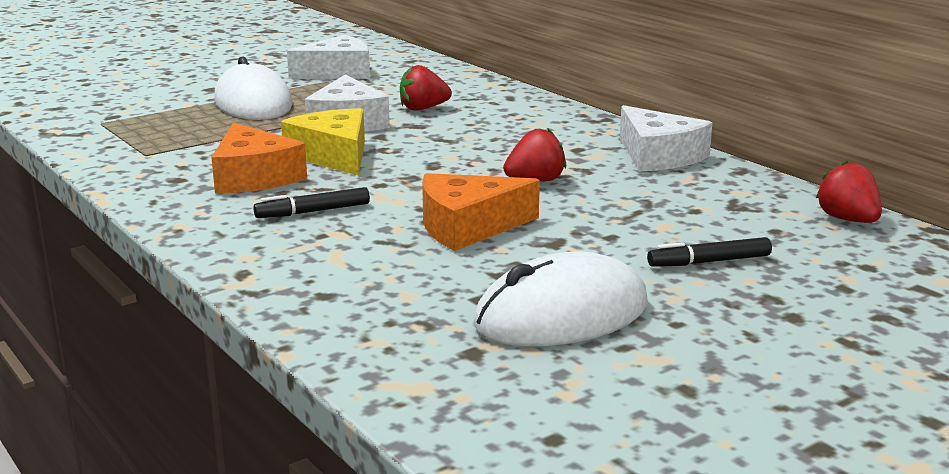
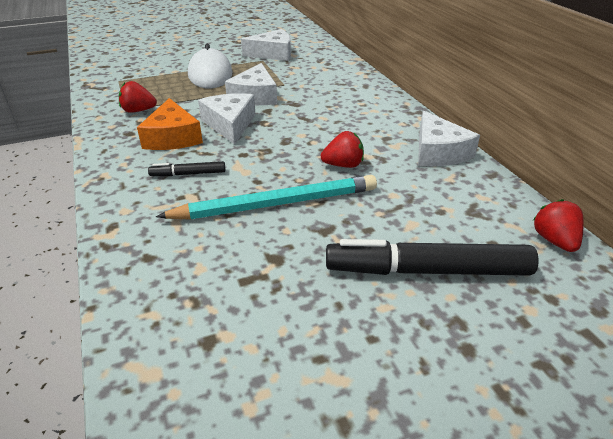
camera: 15 degrees right, 15 degrees up
yellow cheese [281,108,365,176] -> white cheese [198,93,255,144]
red strawberry [400,65,452,111] -> red strawberry moved to [119,81,157,113]
orange cheese [422,173,540,251] -> turquoise pencil [156,175,377,220]
white mouse [473,252,648,346] -> none
black marker [647,237,772,267] -> black marker [326,239,539,276], size x2.12

